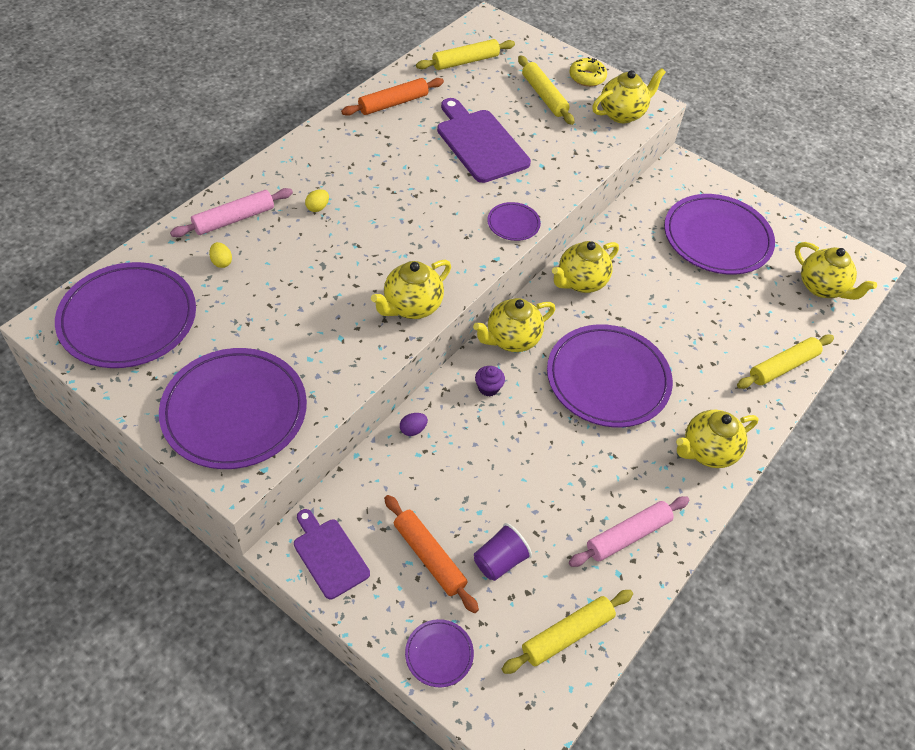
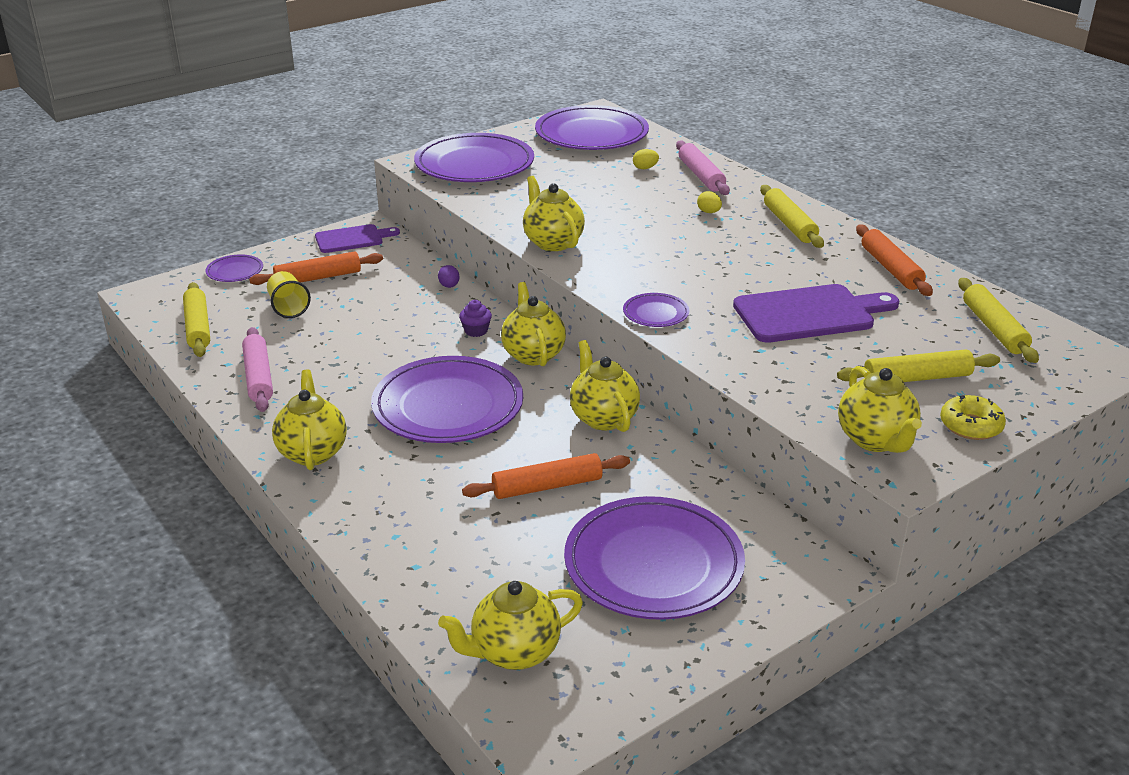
camera: 110 degrees right, 20 degrees down
purple cup [474,523,532,581] -> yellow cup [267,271,311,318]
yellow rolling pin [737,334,834,389] -> yellow rolling pin moved to [760,185,824,248]
none -> orange rolling pin [462,453,630,499]

